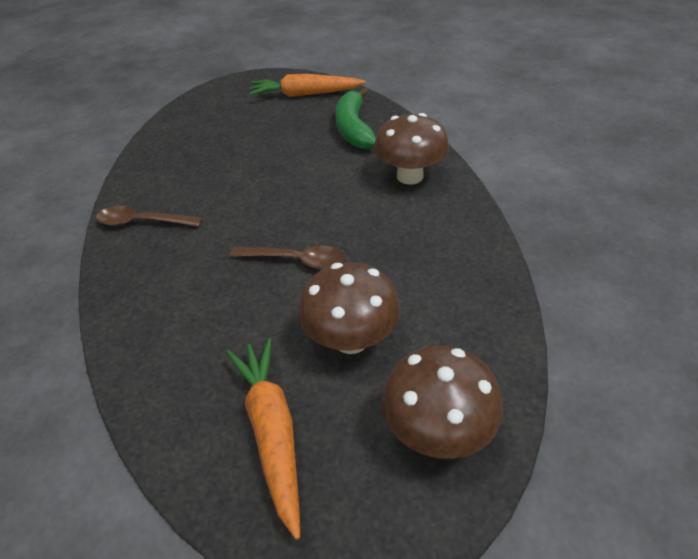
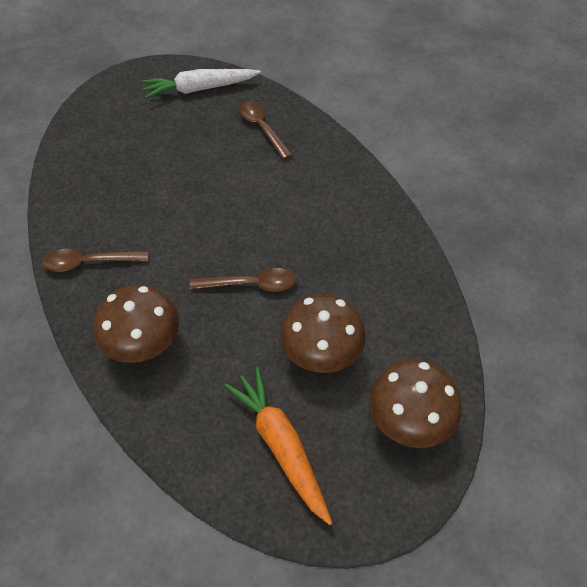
camera: 15 degrees left, 10 degrees up
orange carrot [249,74,366,97] -> white carrot [142,69,261,99]
green banana [335,88,376,149] -> brown spoon [239,101,292,159]
brown mushroom [374,113,449,185] -> brown mushroom moved to [94,285,179,363]

